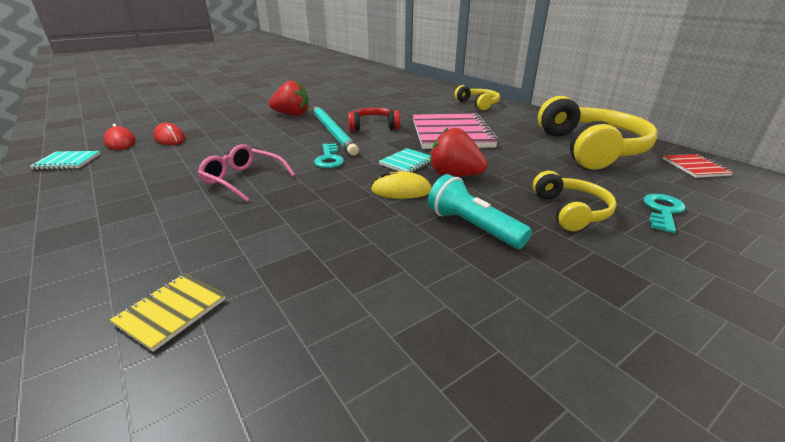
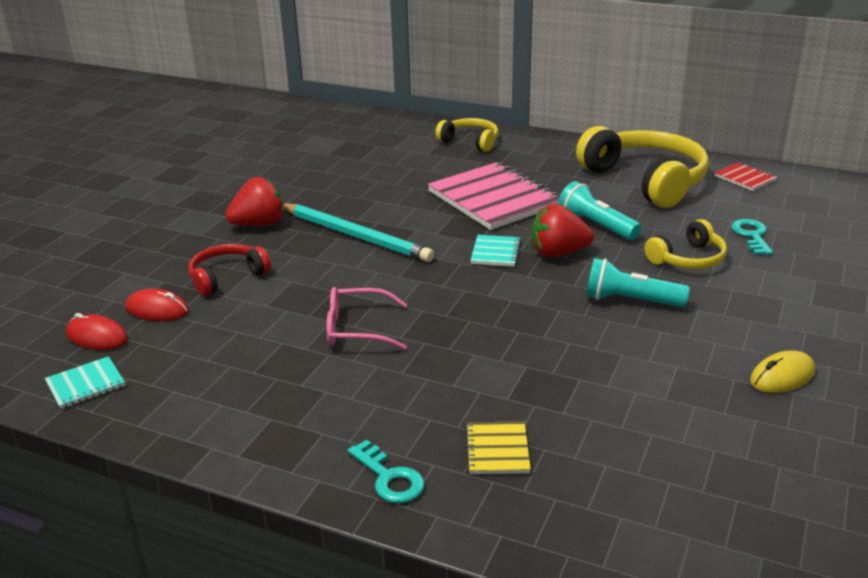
camera: 30 degrees left, 0 degrees up
turquoise key [314,143,344,168] -> turquoise key moved to [347,440,424,503]
red headphones [348,108,400,131] -> red headphones moved to [188,244,271,296]
yellow mouse [371,171,432,199] -> yellow mouse moved to [750,350,815,393]
yellow headphones [533,171,617,231] -> yellow headphones turned 90 degrees clockwise [645,219,727,269]
none -> turquoise flashlight [558,181,641,240]

